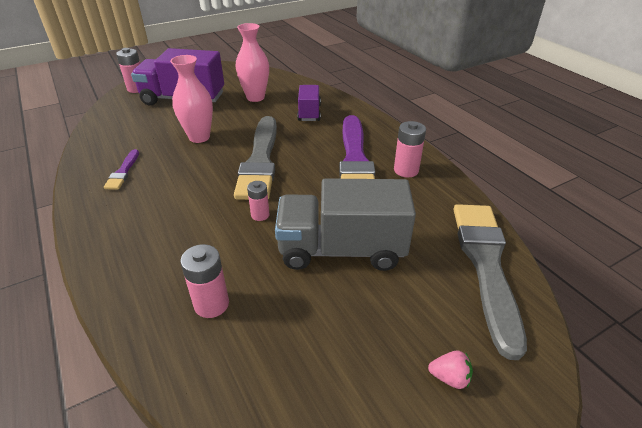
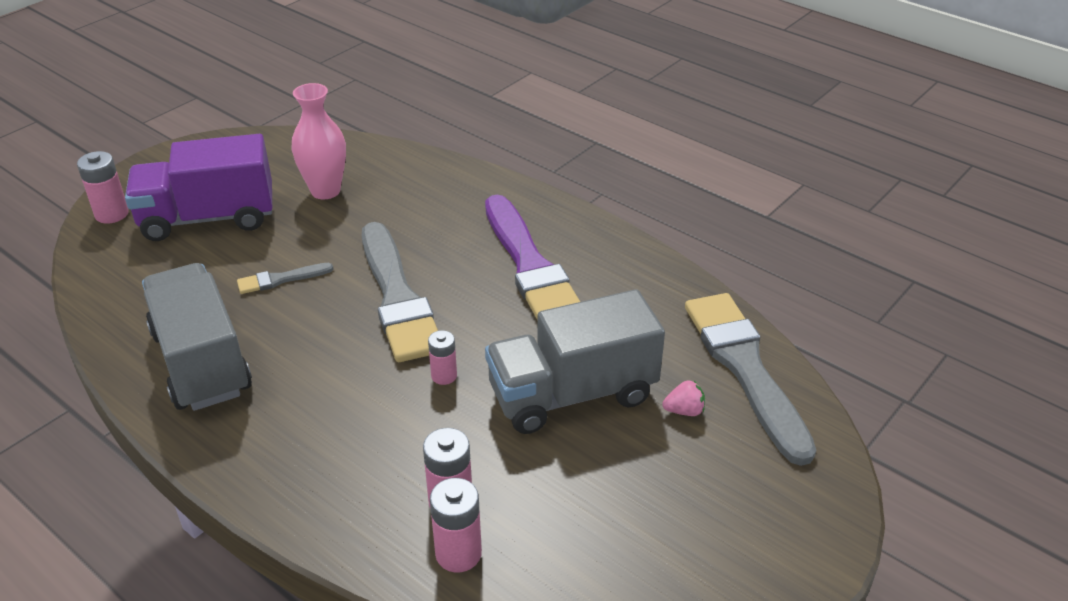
camera: 20 degrees left, 0 degrees up
purple brush [104,149,139,190] -> grey truck [142,263,252,411]
pink vase [170,55,213,143] -> grey brush [237,263,333,294]
purple truck [297,85,321,121] -> none
pink battery [394,121,426,178] -> pink battery moved to [430,478,482,572]
pink strawberry [428,350,473,389] -> pink strawberry moved to [662,380,705,416]

